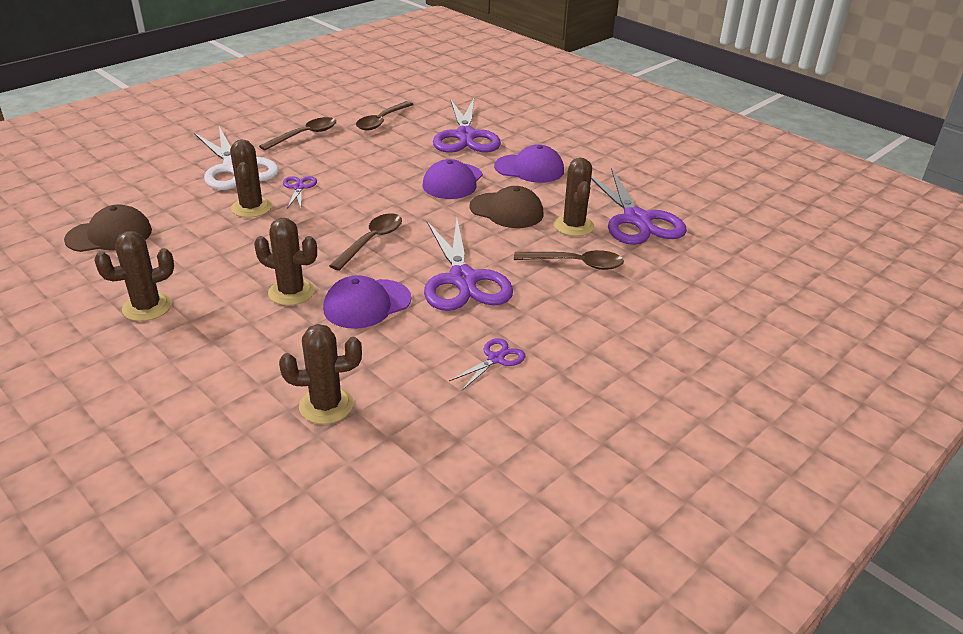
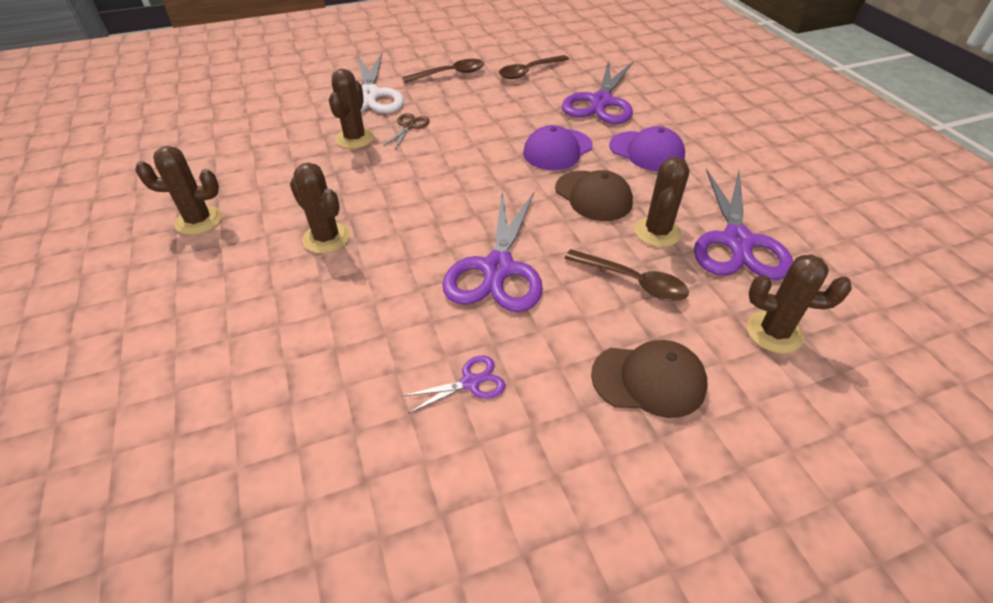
camera: 25 degrees right, 10 degrees up
brown cap [64,204,152,252] -> brown cap moved to [591,340,708,418]
brown cactus [279,324,362,424] -> brown cactus moved to [746,254,852,354]
purple scissors [283,176,317,209] -> brown scissors [383,113,430,150]
purple cap [323,275,411,329] -> none
brown spoon [329,213,402,271] -> none

